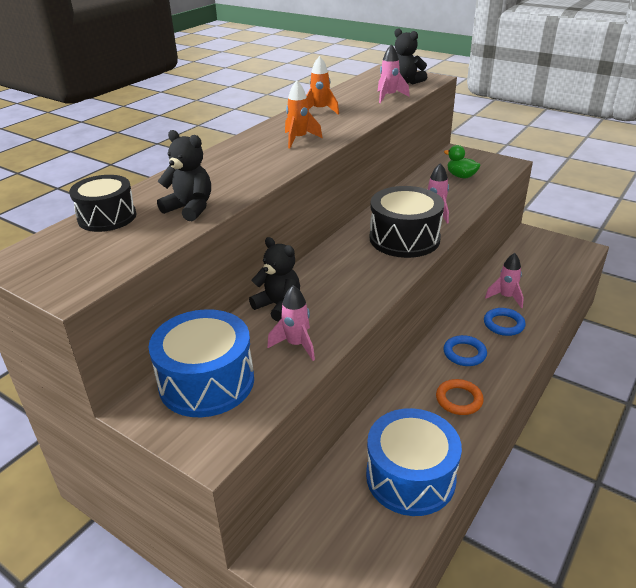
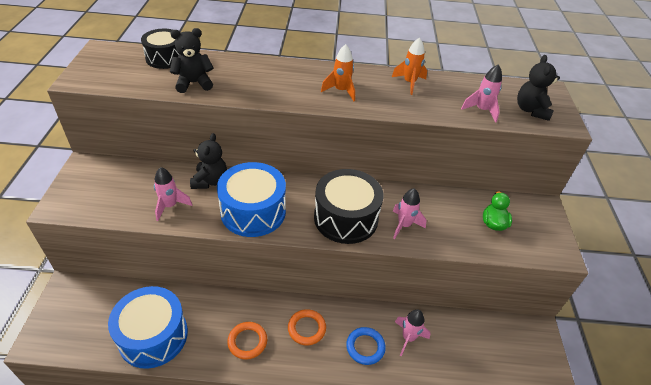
camera: 55 degrees right, 10 degrees up
blue drum [149,309,254,417] -> blue drum moved to [217,162,286,237]
black teddy bear [157,130,211,221] -> black teddy bear turned 105 degrees counterclockwise [170,28,214,93]
blue ring [443,335,487,366] -> orange ring [288,309,326,345]

